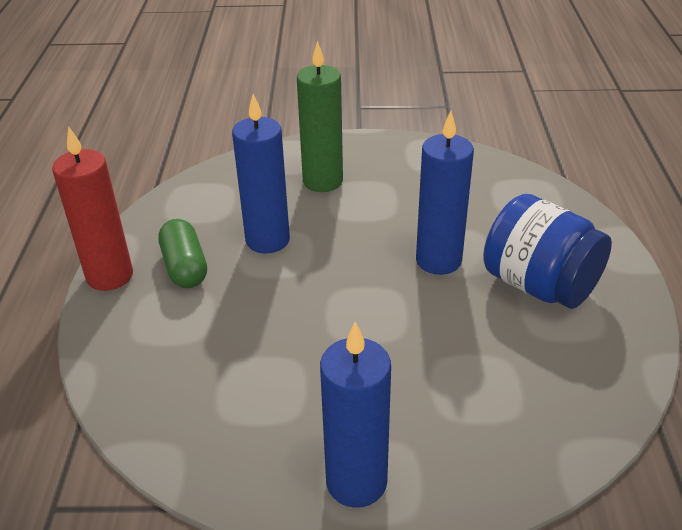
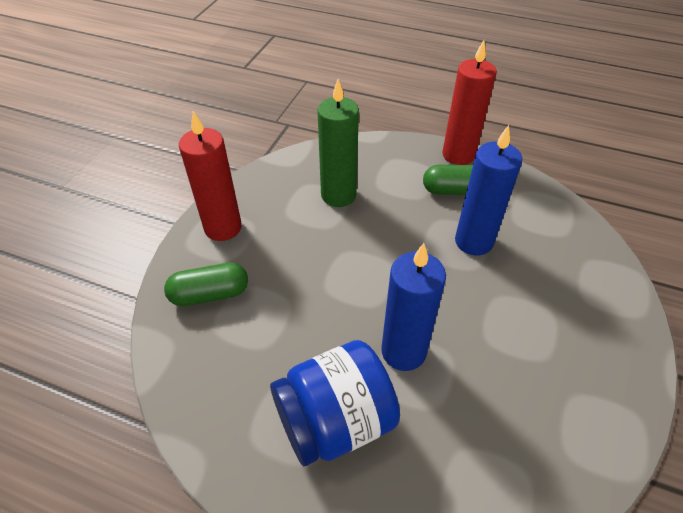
camera: 110 degrees right, 10 degrees up
green candle [297,41,343,192] -> green candle moved to [317,79,359,207]
blue candle [320,322,391,508] -> red candle [179,111,242,241]
none -> green capsule [164,263,248,306]

